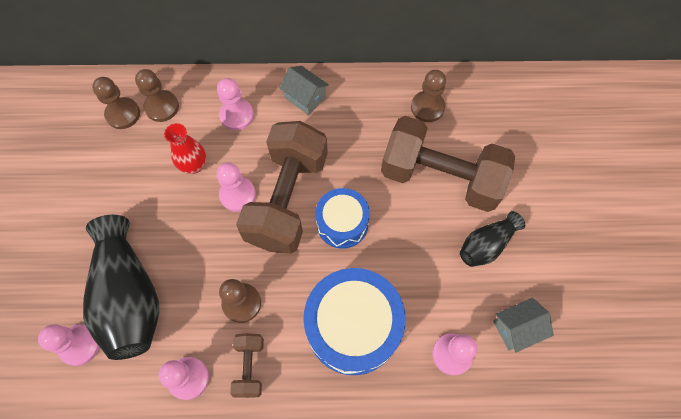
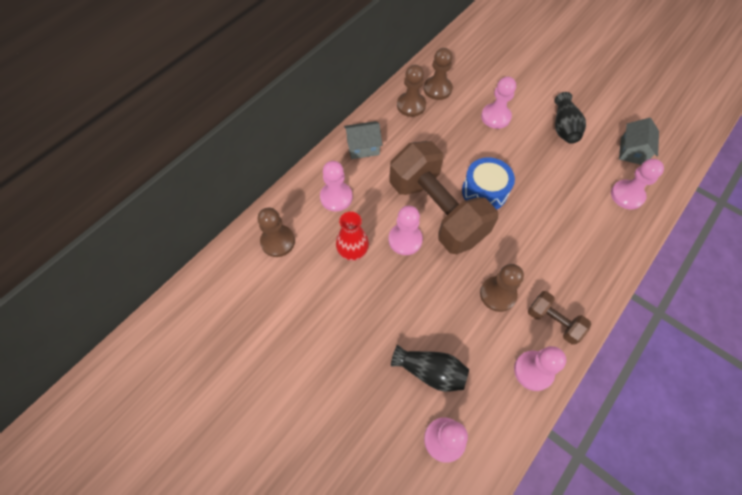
camera: 50 degrees left, 5 degrees down
black vase [83,215,159,360] -> black vase [391,345,469,392], size x0.54
brown pawn [92,77,140,129] -> brown pawn moved to [397,65,426,117]
blue drum [303,268,406,375] -> none
brown dumbbell [381,116,515,212] -> pink pawn [481,77,516,129]

